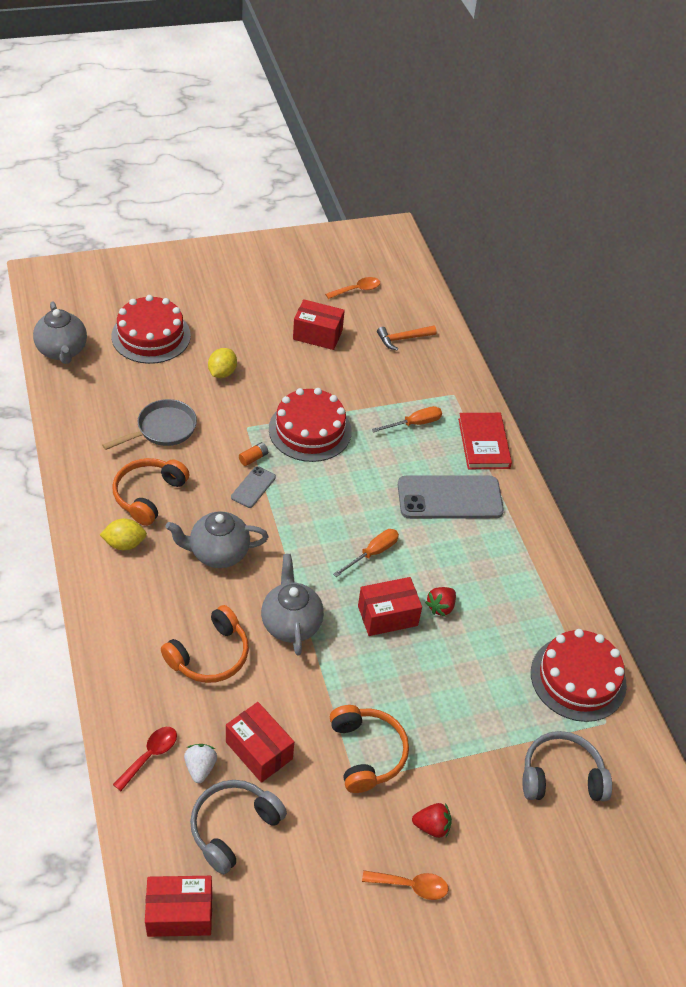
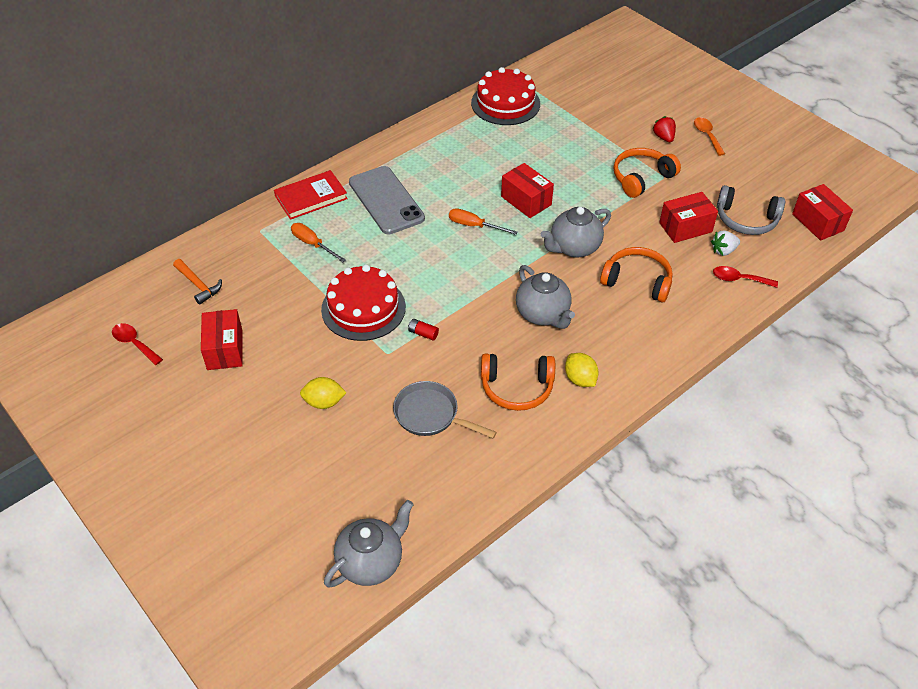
camera: 110 degrees left, 0 degrees up
red cake [111,295,191,364] -> none
red box [226,702,294,783] -> red box turned 45 degrees clockwise [659,192,718,243]
grey phone [231,466,276,508] -> none
orange battery [239,442,268,466] -> red battery [408,319,439,340]
orange spoon [325,277,380,299] -> red spoon [112,323,163,365]
red strawberry [425,587,456,617] -> none
grey headphones [522,731,612,801] -> none

